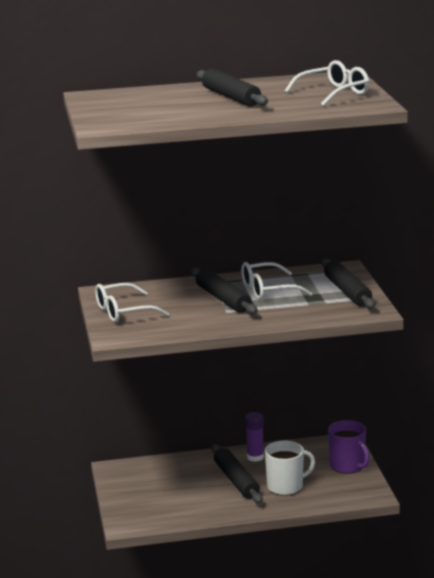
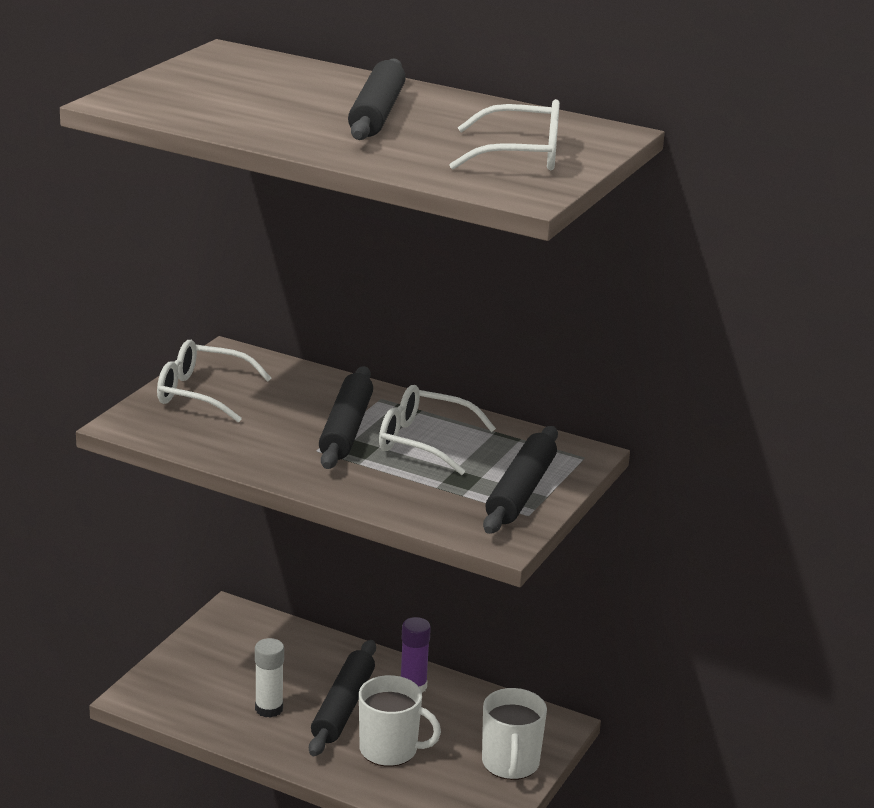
camera: 35 degrees right, 5 degrees up
purple mug [328,420,370,474] -> white mug [482,688,547,780]
none -> white glue stick [255,638,284,718]

